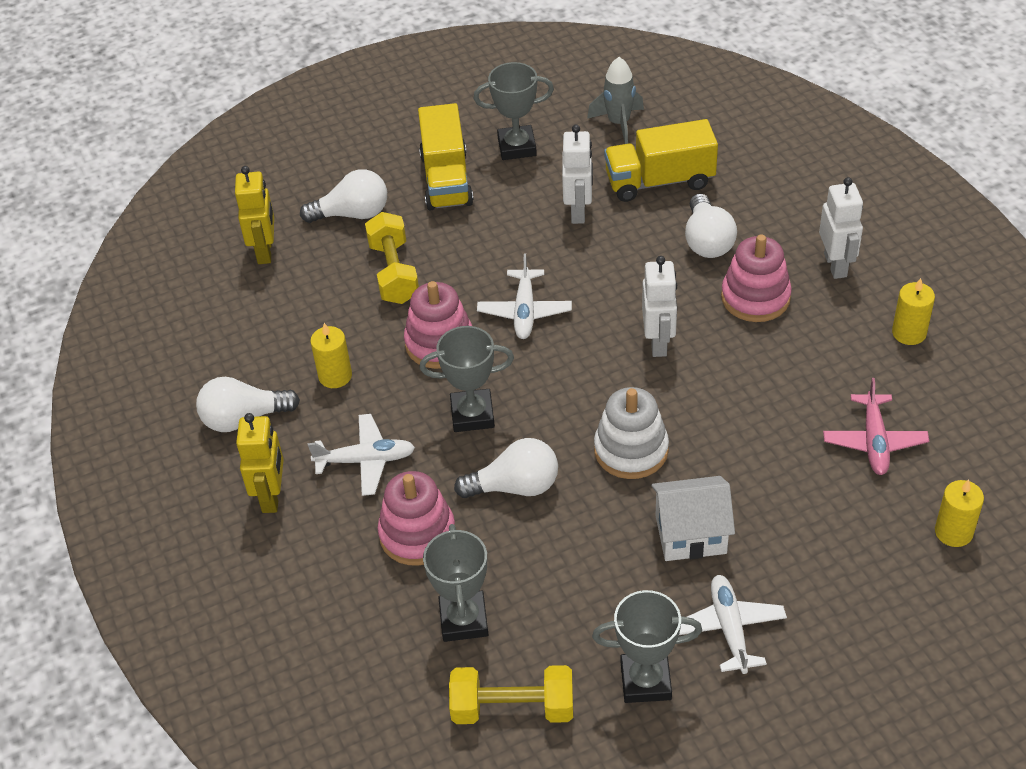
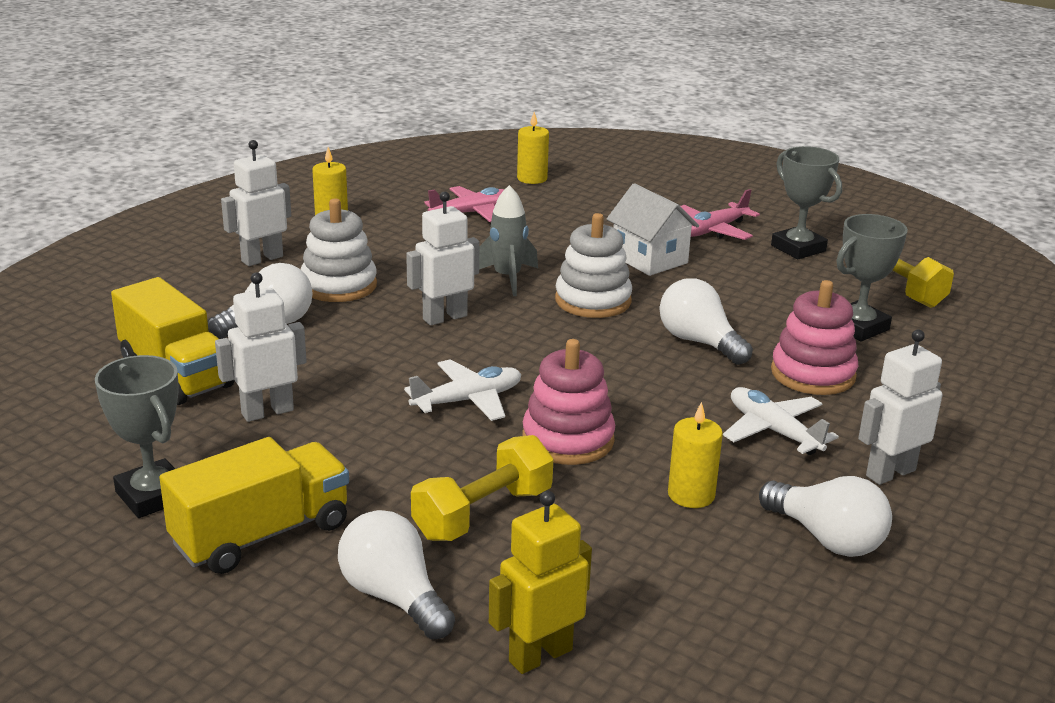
camera: 125 degrees left, 20 degrees down
yellow robot [236,413,284,513] -> white robot [858,329,942,485]
grey trophy [420,326,514,432] -> none
grey rocket [587,57,644,144] -> grey rocket moved to [479,185,538,296]
white plane [679,575,787,674] -> pink plane [680,189,760,240]
pink stacking toy [721,234,792,322] -> white stacking toy [301,199,377,302]

